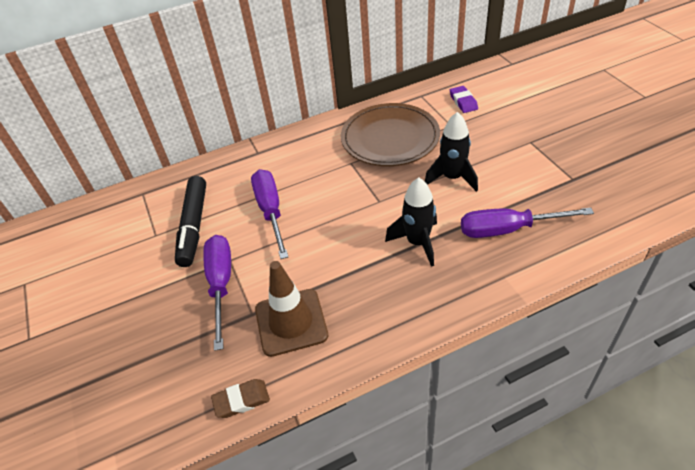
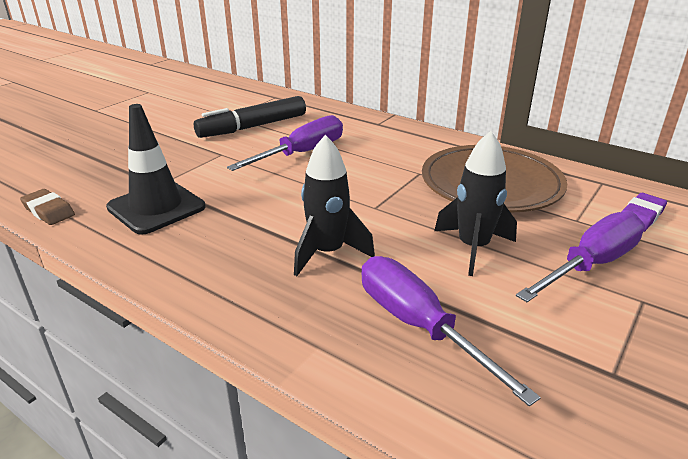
camera: 55 degrees right, 15 degrees down
purple screwdriver [203,235,231,351] -> purple screwdriver moved to [516,211,645,302]
brown traffic cone [255,261,328,357] -> black traffic cone [106,104,205,235]

